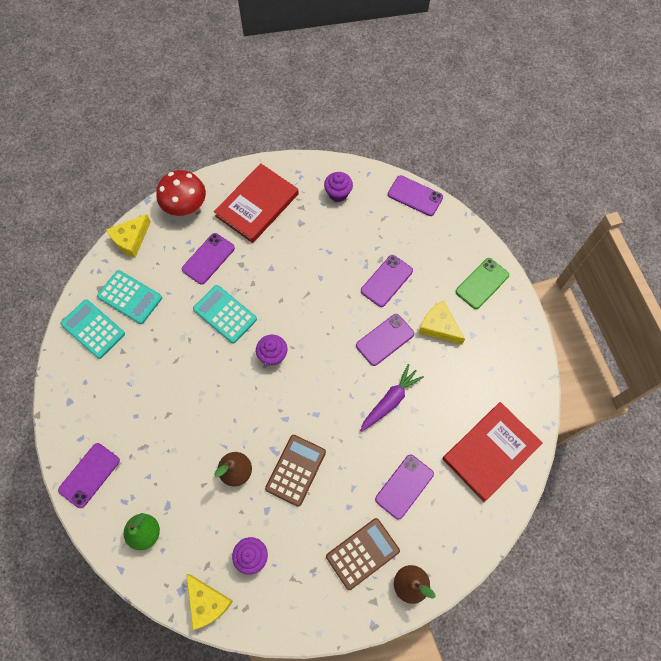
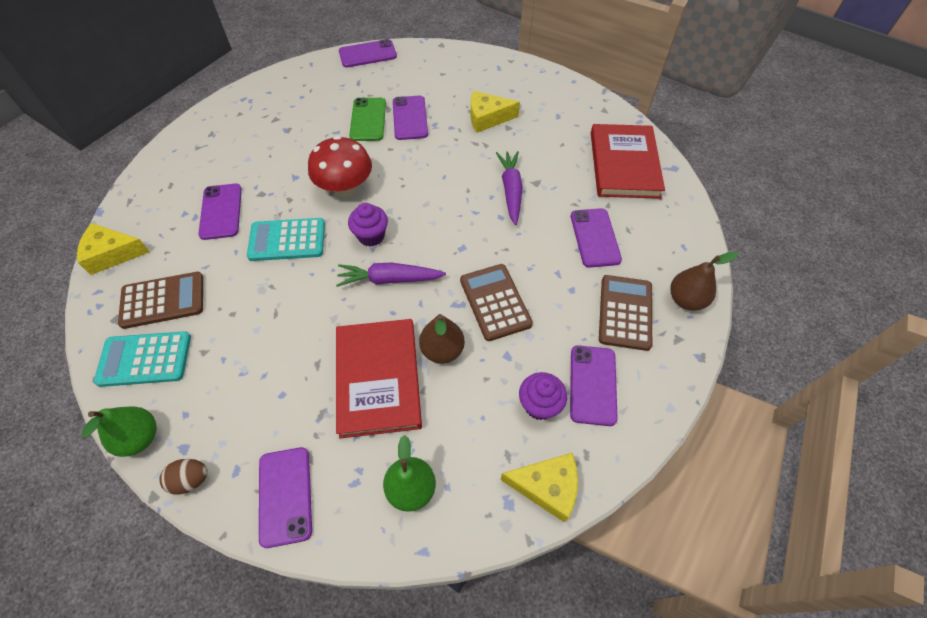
camera: 45 degrees left, 10 degrees down
turquoise calculator [97,270,162,324] -> brown calculator [118,272,203,329]
yellow cheese [106,214,151,258] -> yellow cheese turned 90 degrees clockwise [77,223,150,275]
red mushroom [156,170,206,216] -> red mushroom moved to [308,136,372,196]
red book [214,163,299,243] -> red book moved to [336,319,422,438]
purple cupcake [324,172,353,202] -> none
purple phone [356,314,414,366] -> purple phone moved to [570,345,618,426]
green phone [456,258,509,309] -> green phone moved to [349,98,386,141]
none -> green pear [82,406,157,457]
none -> brown egg [160,459,208,495]
none -> purple carrot [336,263,446,287]

